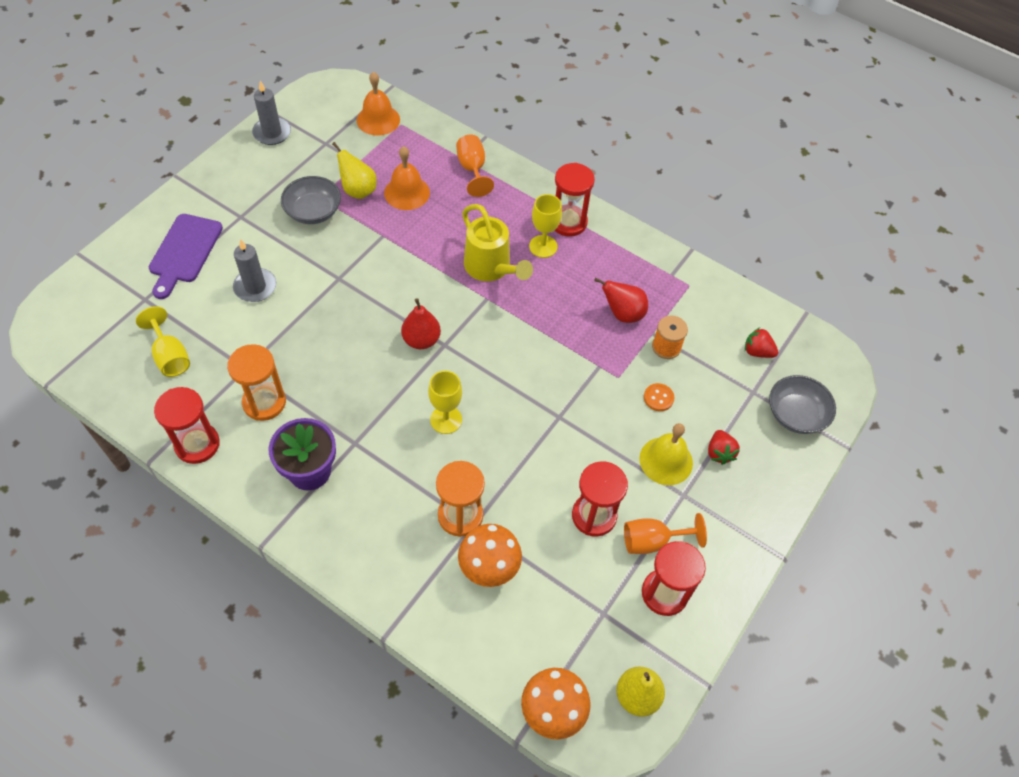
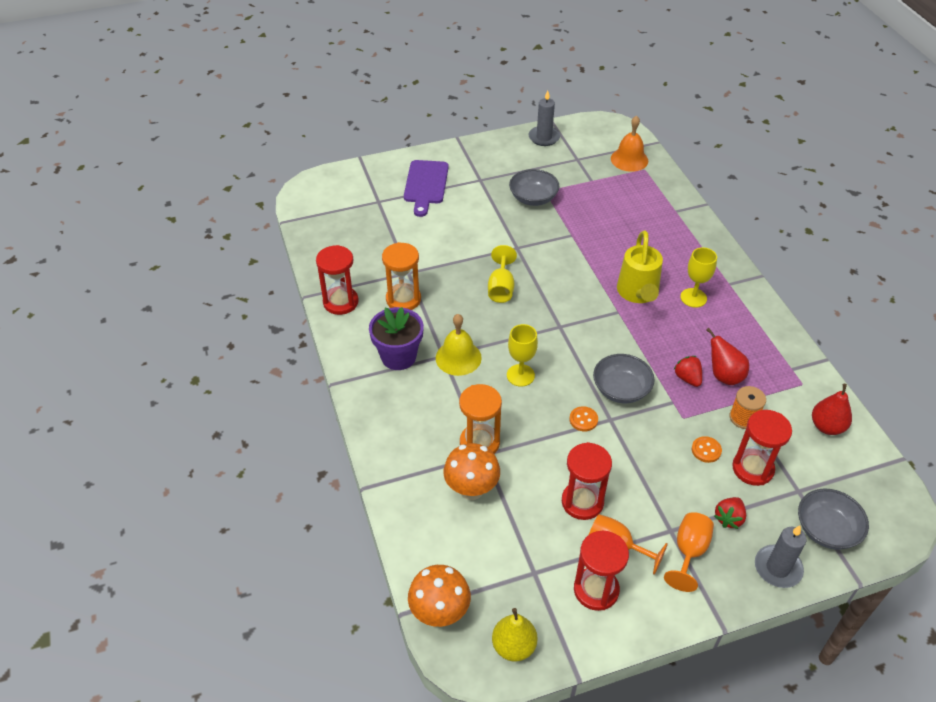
camera: 40 degrees right, 10 degrees down
yellow goblet [136,306,190,377] -> yellow goblet moved to [488,245,517,303]
purple cutting board [149,214,223,299] -> purple cutting board turned 45 degrees counterclockwise [404,160,449,217]
grey candle [233,239,276,302] -> grey candle moved to [755,526,806,588]
yellow pear [332,142,377,199] -> none
orange bell [384,146,430,210] -> none
red pear [401,298,441,349] -> red pear moved to [812,384,852,435]
orange goblet [456,135,494,197] -> orange goblet moved to [664,512,714,592]
red hourglass [554,163,595,236] -> red hourglass moved to [732,410,792,486]
yellow bell [639,423,693,485] -> yellow bell moved to [436,314,482,376]
red strawberry [745,327,778,358] -> red strawberry moved to [673,356,702,387]
none -> orange button [569,406,598,431]
none -> grey bowl [593,354,655,403]

